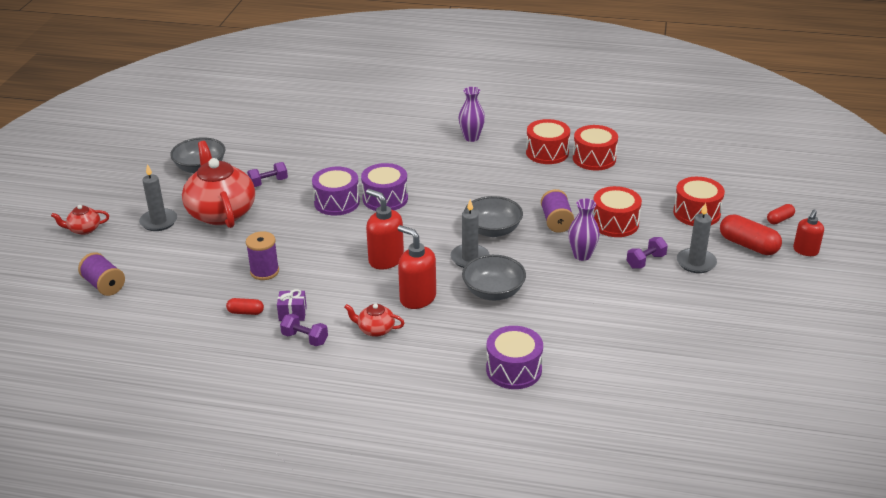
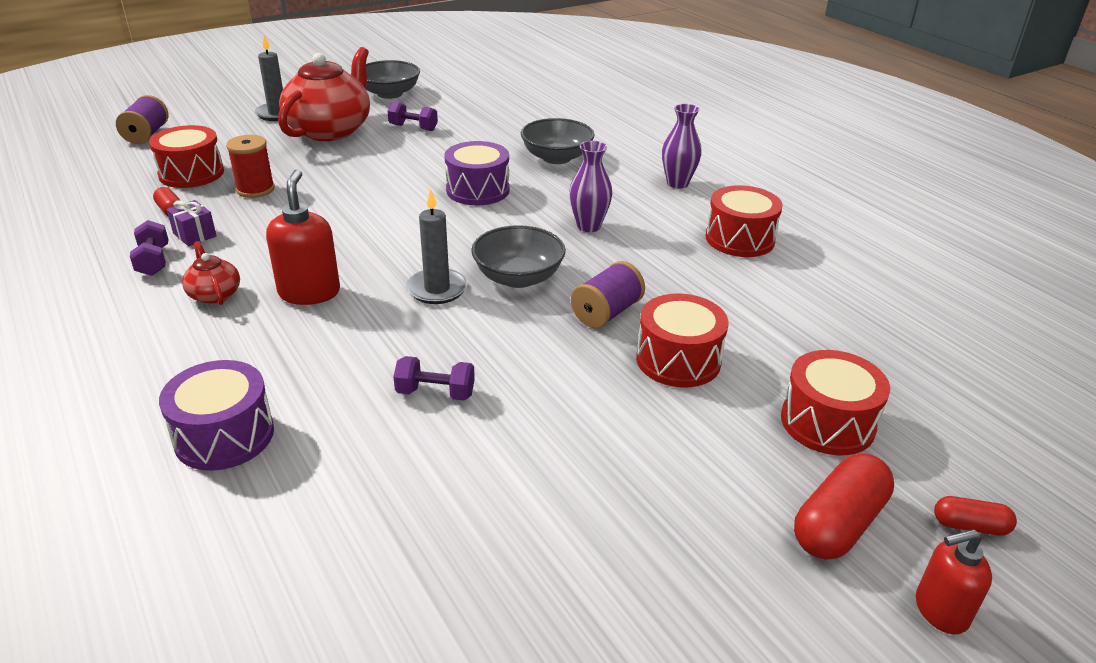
camera: 45 degrees right, 0 degrees up
red teapot [51,205,109,235] -> none
purple spool [246,231,279,280] -> red spool [226,135,275,198]
purple drum [312,167,360,215] -> none
red soap dispenser [366,189,404,270] -> none
grey bowl [462,255,526,300] -> grey bowl moved to [521,118,595,164]
purple vase [568,198,600,261] -> purple vase moved to [569,141,612,232]
red drum [573,125,618,171] -> red drum moved to [149,125,224,188]
purple dumbbell [627,237,668,269] -> purple dumbbell moved to [393,356,475,401]
grey candle [677,203,717,273] -> none
red capsule [720,214,782,255] -> red capsule turned 45 degrees clockwise [794,453,894,560]

